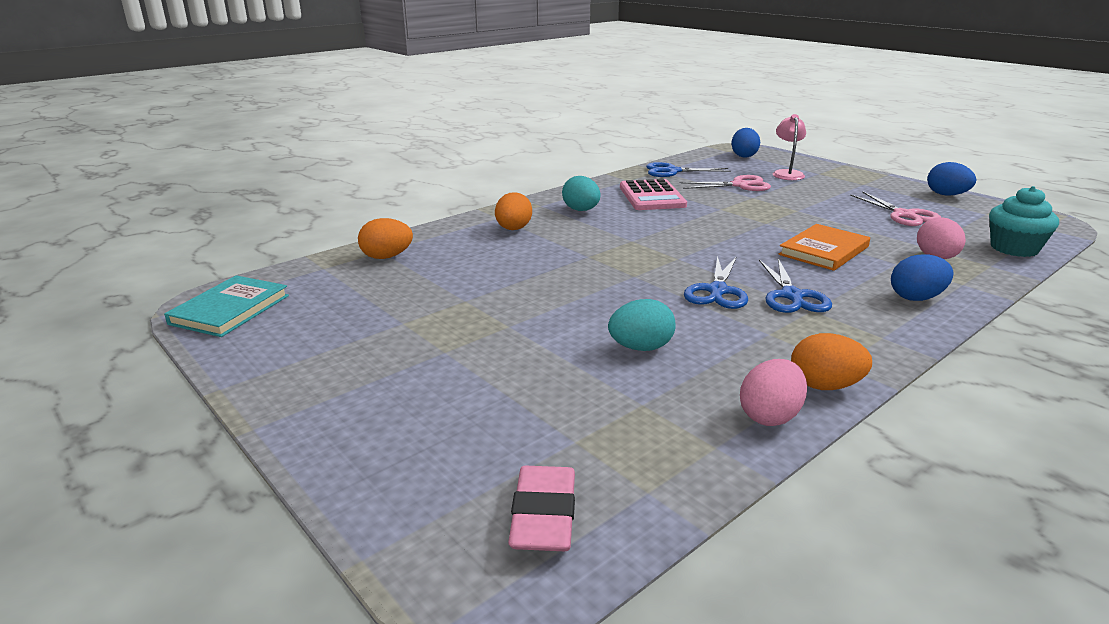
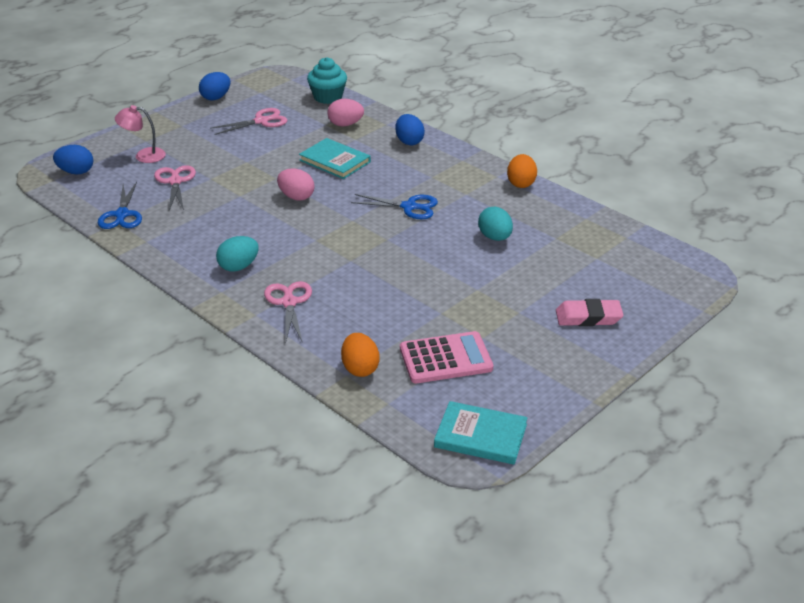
camera: 95 degrees left, 10 degrees up
orange egg [495,192,532,230] -> pink scissors [264,281,312,341]
pink eraser [508,466,575,551] -> pink eraser moved to [556,299,623,326]
pink calculator [620,179,687,210] -> pink calculator moved to [400,331,493,383]
pink egg [740,359,807,426] -> pink egg moved to [277,169,315,201]
blue scissors [759,258,832,313] -> none
orange book [779,224,870,271] -> turquoise book [299,138,371,179]

